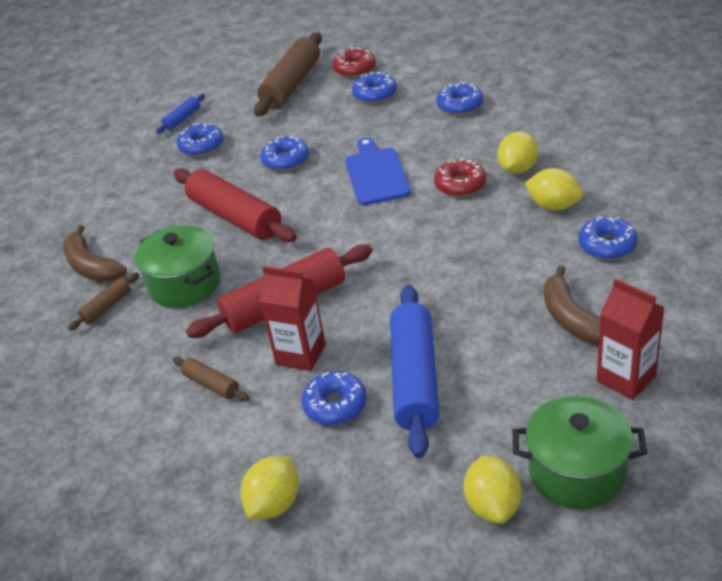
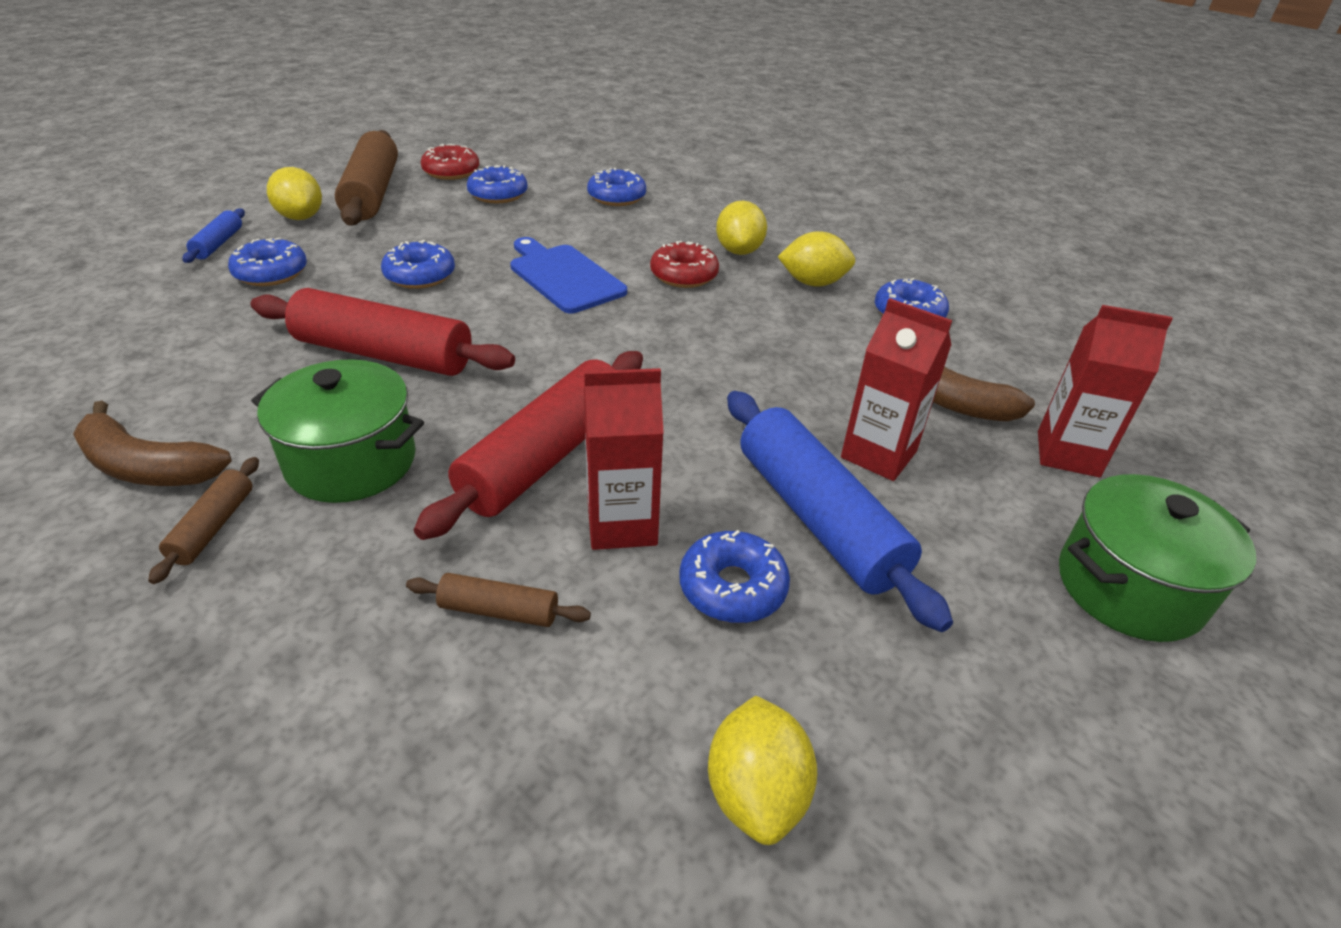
camera: 35 degrees left, 0 degrees up
yellow lemon [464,456,522,524] -> yellow lemon moved to [267,167,322,220]
none -> red carton [841,298,952,481]

